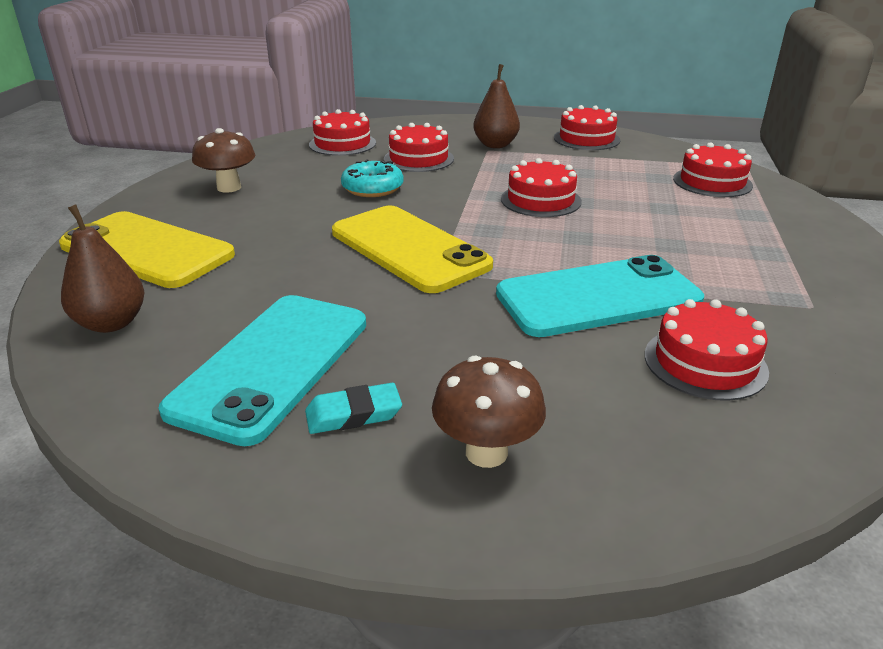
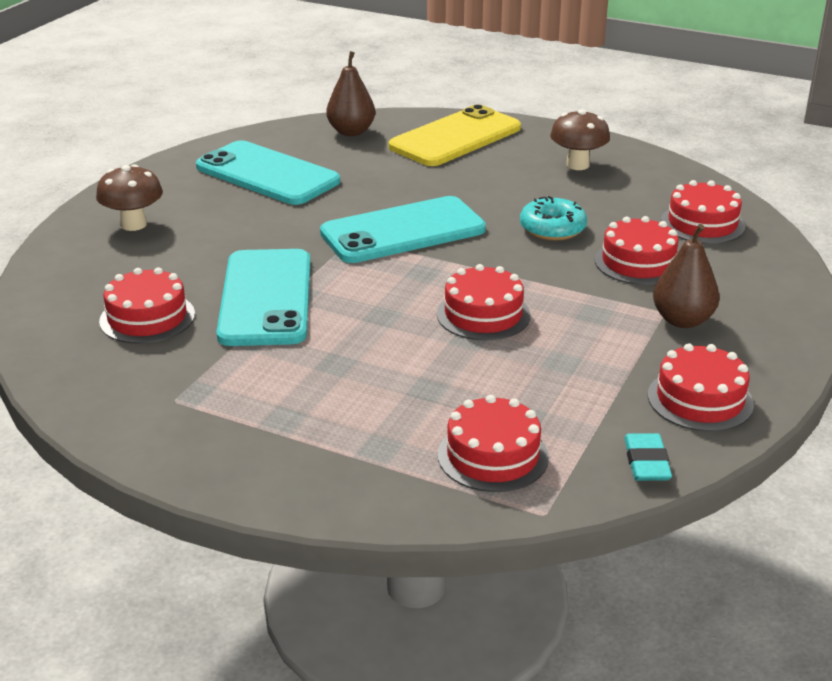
camera: 105 degrees right, 0 degrees up
turquoise eraser [305,383,402,434] -> turquoise eraser moved to [624,433,672,481]
yellow phone [332,205,493,293] -> turquoise phone [320,196,486,263]

